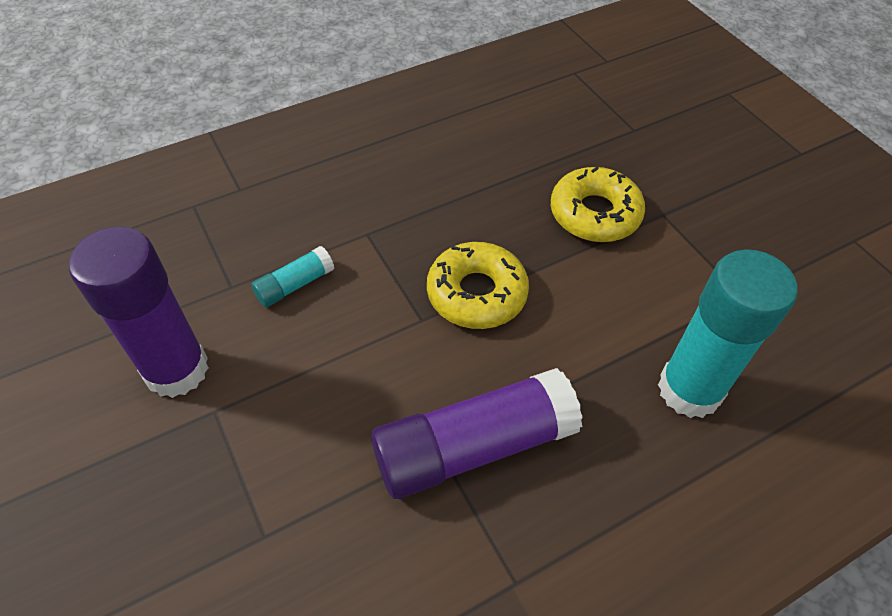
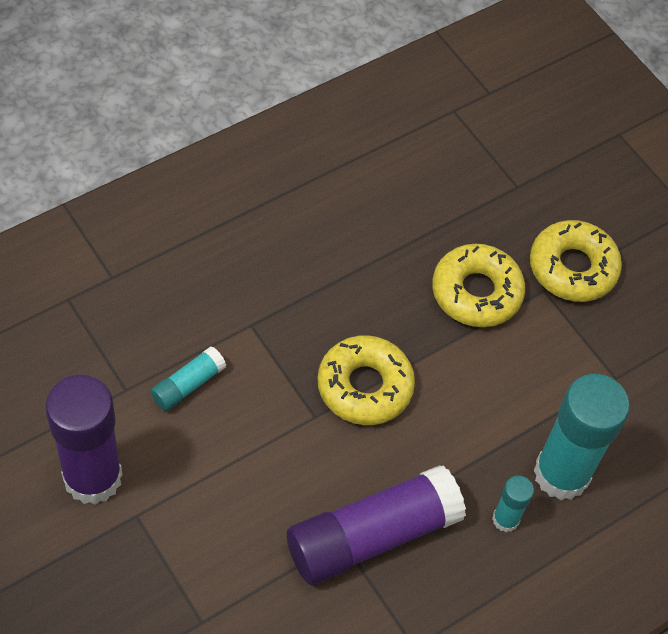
camera: 10 degrees left, 5 degrees up
none -> turquoise glue stick [492,476,534,532]
none -> yellow donut [530,220,622,302]

